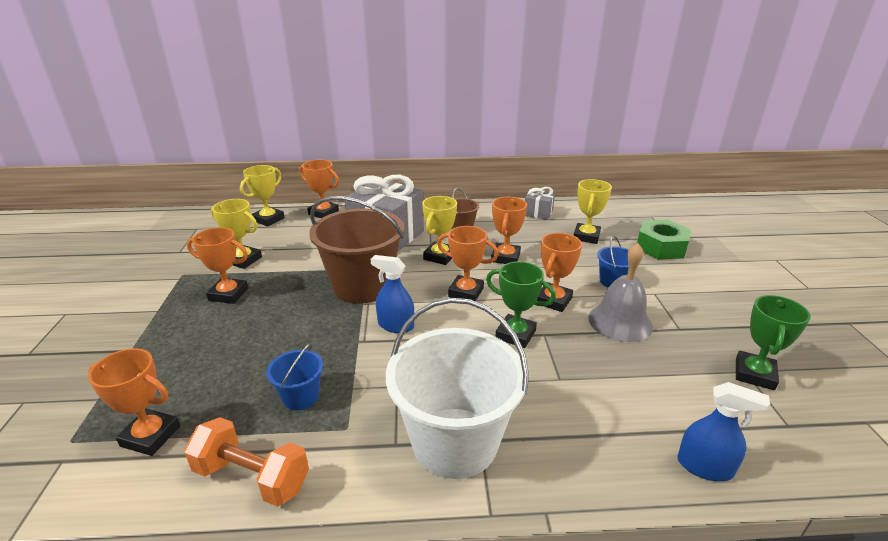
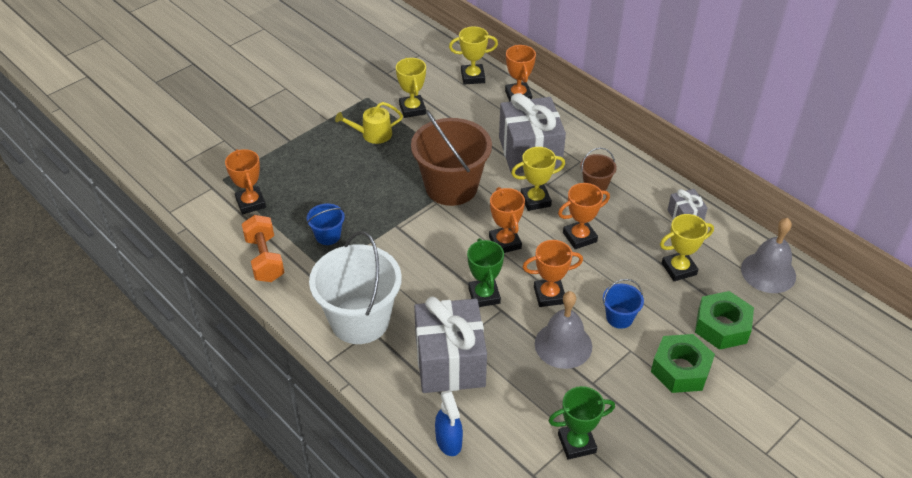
camera: 50 degrees right, 15 degrees up
orange trophy [187,227,248,304] -> yellow watering can [335,102,403,144]
blue spray bottle [371,255,414,333] -> none
none -> grey gift [414,296,487,393]
none -> green nut [651,334,715,393]
none -> grey bell [741,218,796,293]

